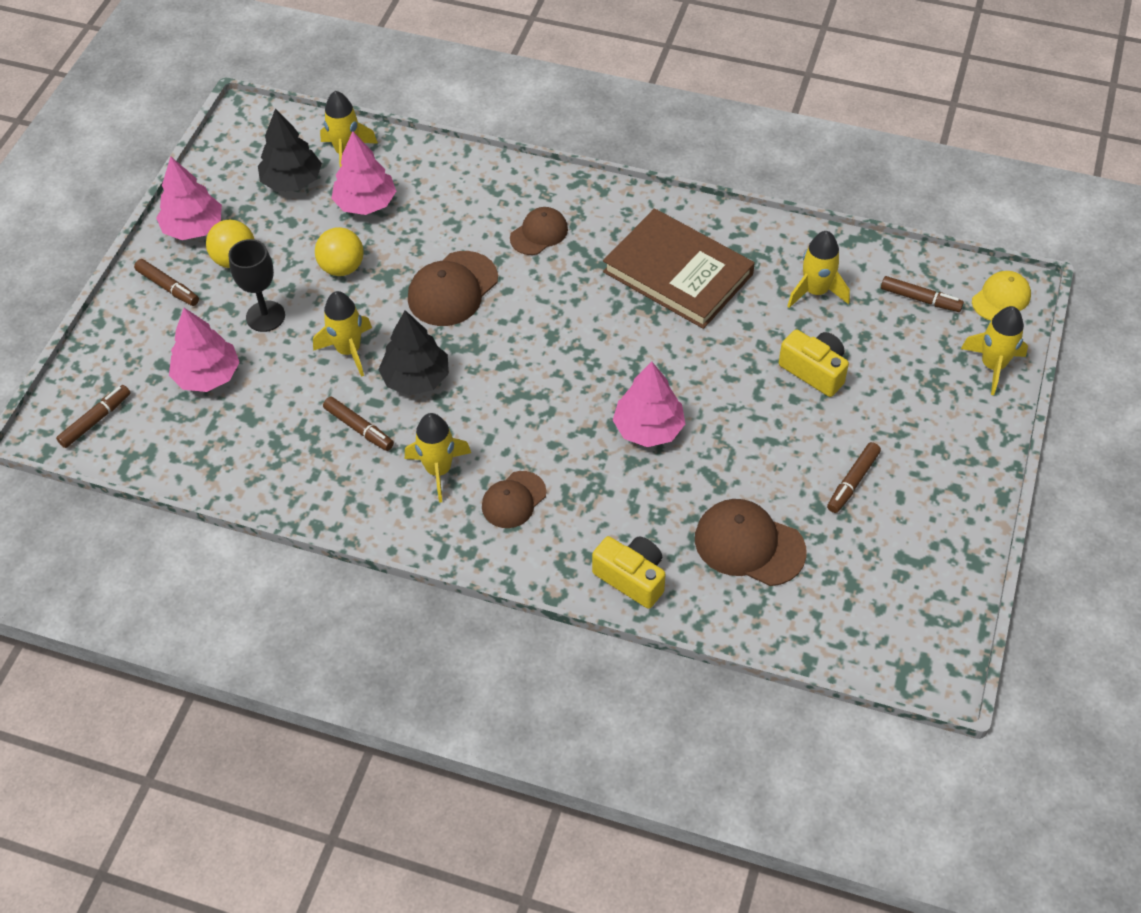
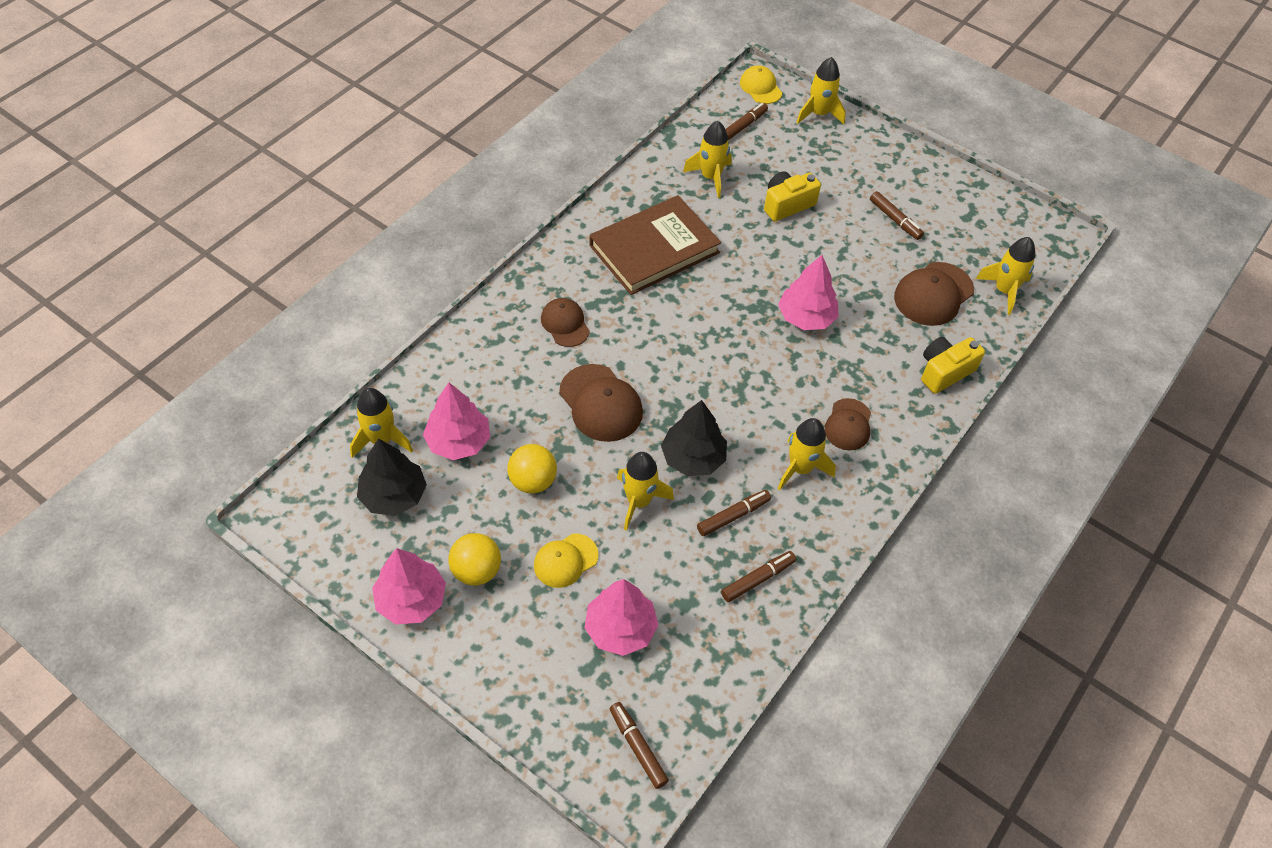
camera: 75 degrees left, 0 degrees up
brown marker [134,259,199,306] -> brown marker moved to [721,551,796,602]
black goblet [228,239,285,332] -> yellow cap [534,534,599,588]
brown cap [482,471,547,528] -> brown cap turned 45 degrees clockwise [824,398,871,451]
none -> yellow rocket [976,237,1035,315]

